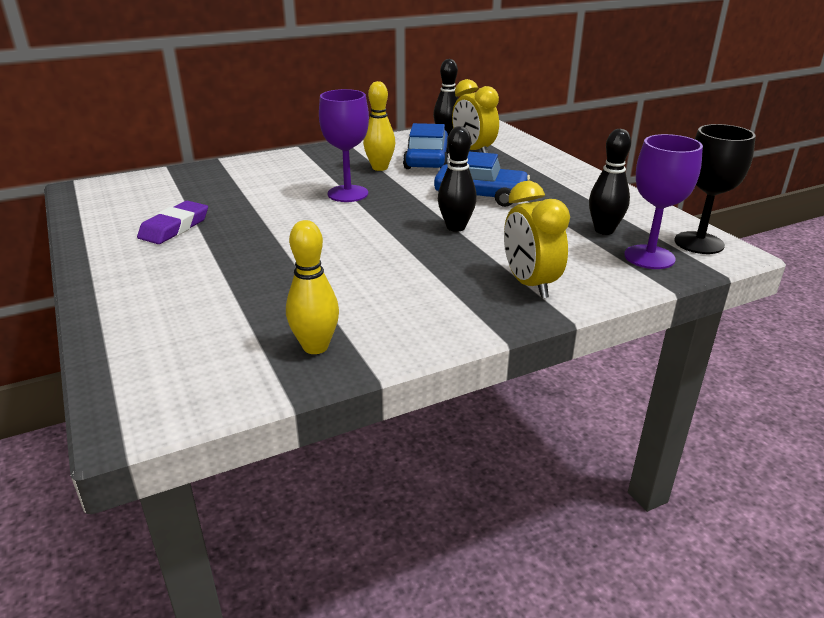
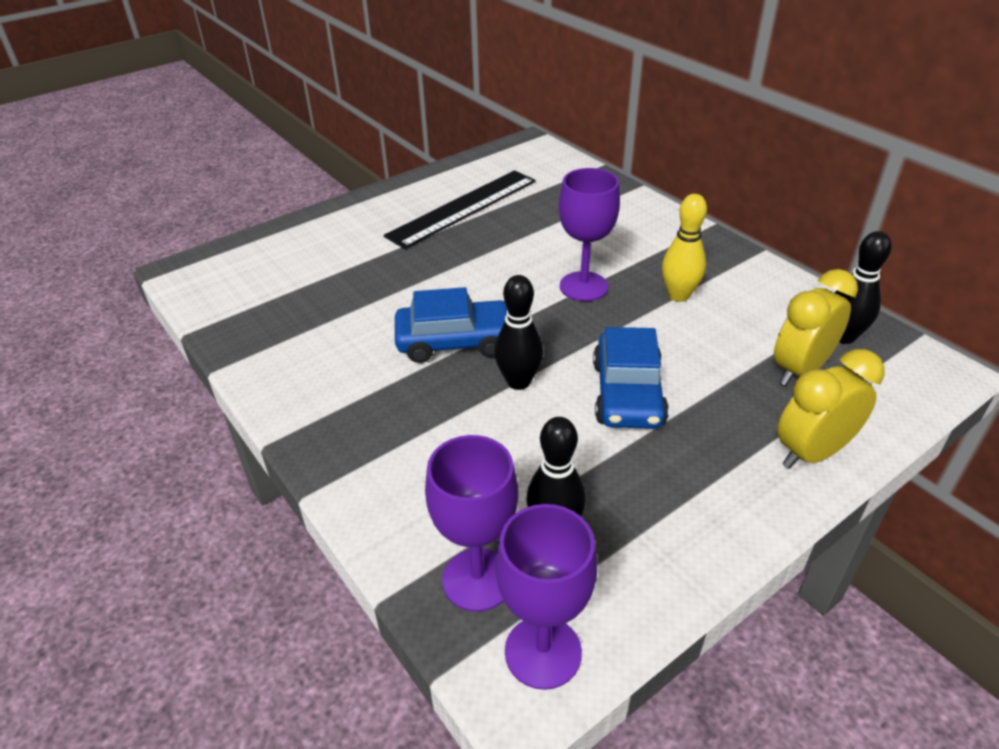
camera: 80 degrees right, 10 degrees up
purple eraser [137,201,208,244] -> black ruler [384,170,536,249]
yellow bowling pin [286,220,339,354] -> none
blue car [403,123,449,169] -> blue car moved to [395,287,507,363]
yellow clock [504,181,570,299] -> yellow clock moved to [777,349,885,469]
black goblet [675,124,756,254] -> purple goblet [495,504,597,690]

